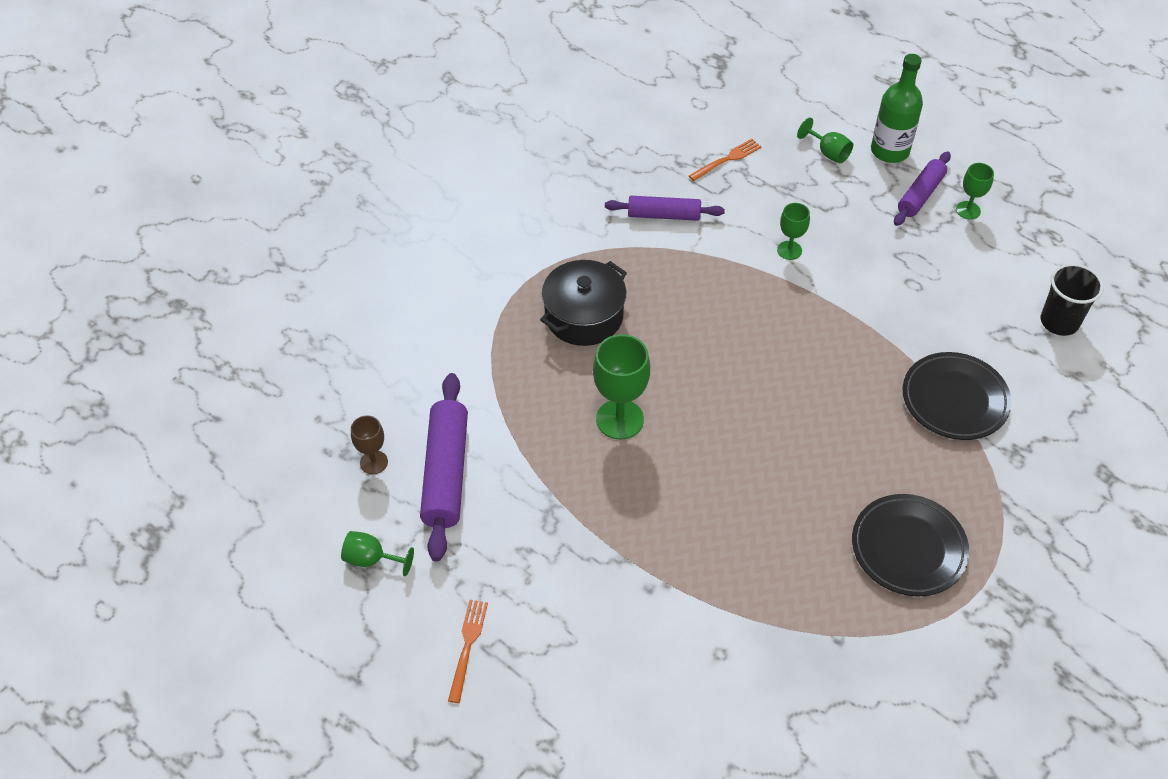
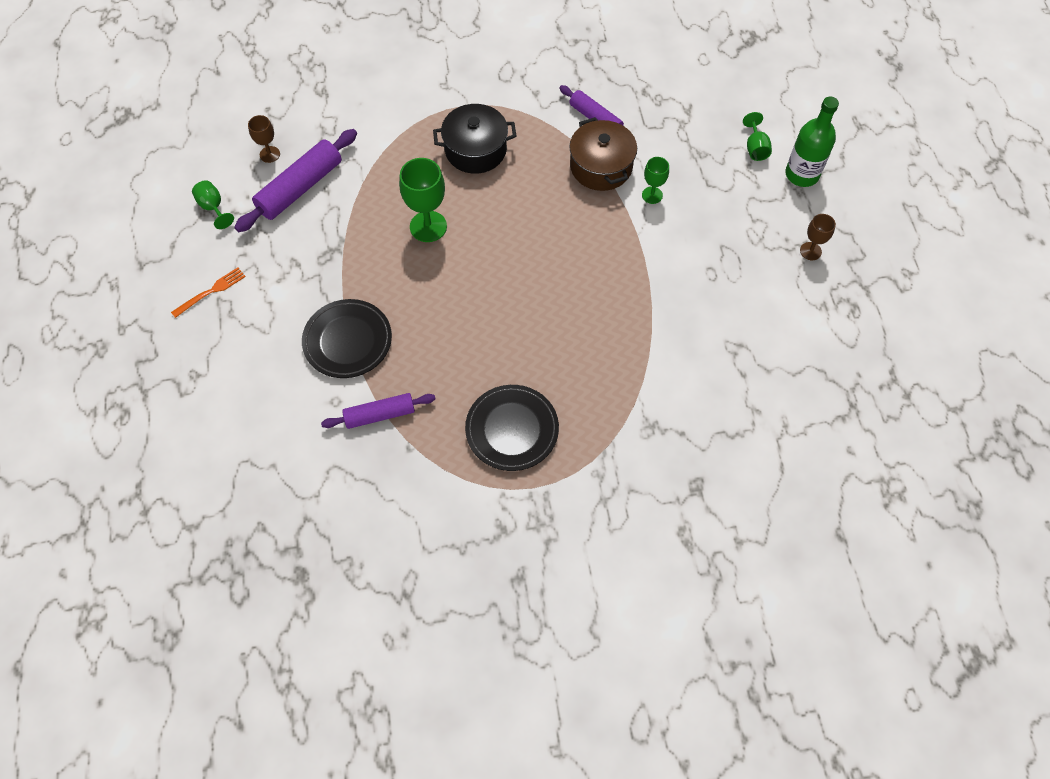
camera: 40 degrees right, 10 degrees up
orange fork [689,139,761,181] -> none
purple rolling pin [894,152,951,226] -> purple rolling pin moved to [321,393,436,429]
black plate [903,352,1012,440] -> black plate moved to [302,299,392,378]
green goblet [956,163,994,219] -> brown goblet [800,214,836,260]
black cup [1041,264,1104,336] -> none
none -> brown pot [569,117,637,191]

